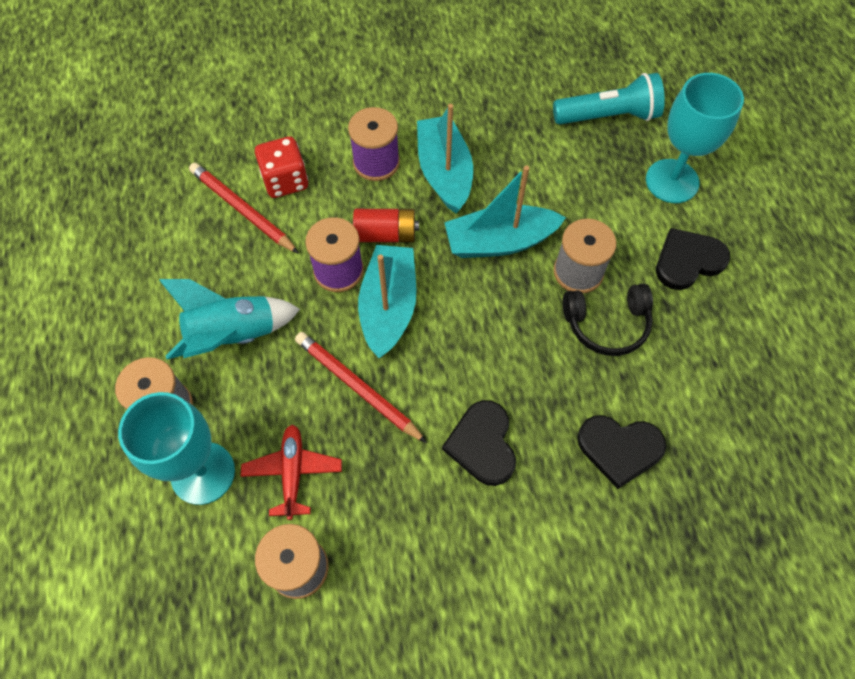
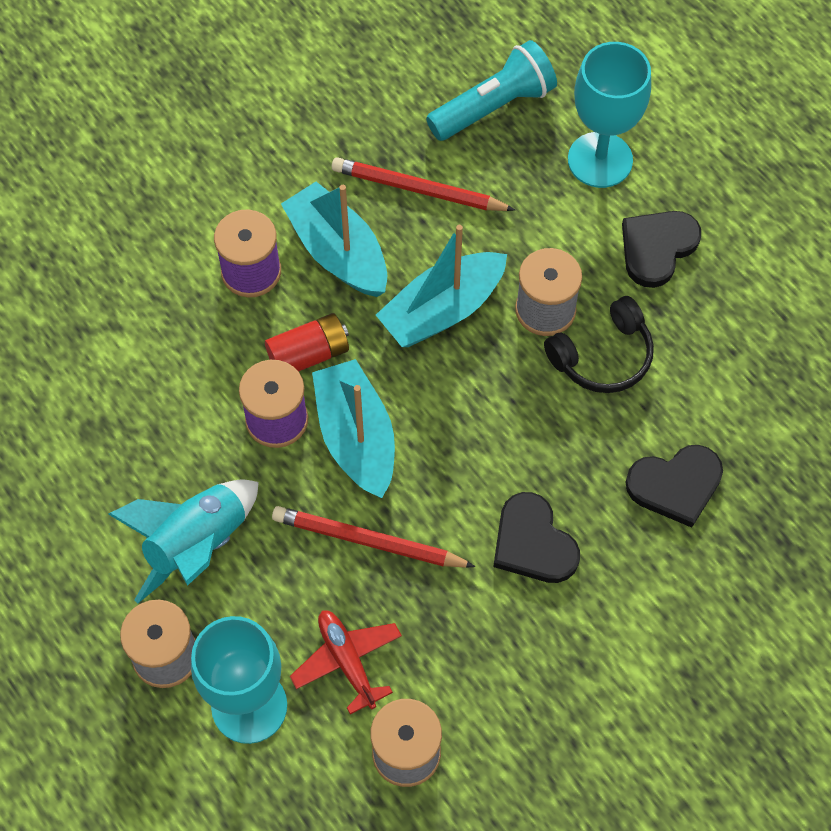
camera: 25 degrees left, 0 degrees up
red pencil [189,163,299,254] -> red pencil moved to [332,157,515,211]
red dice [255,136,308,198] -> none

